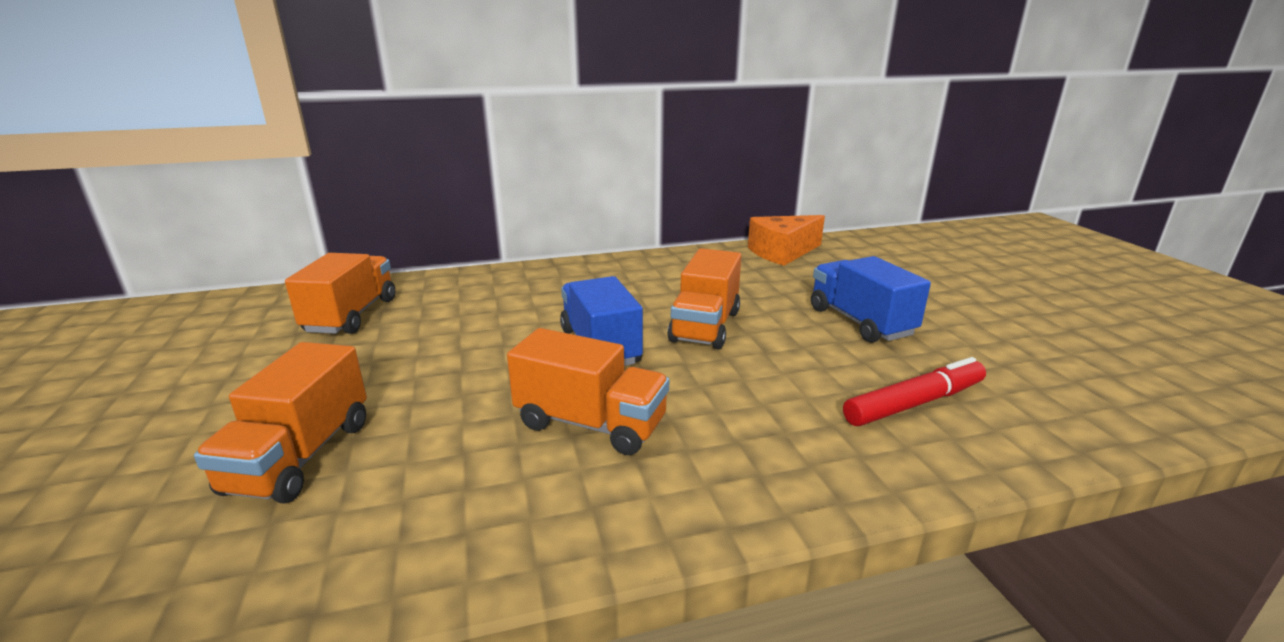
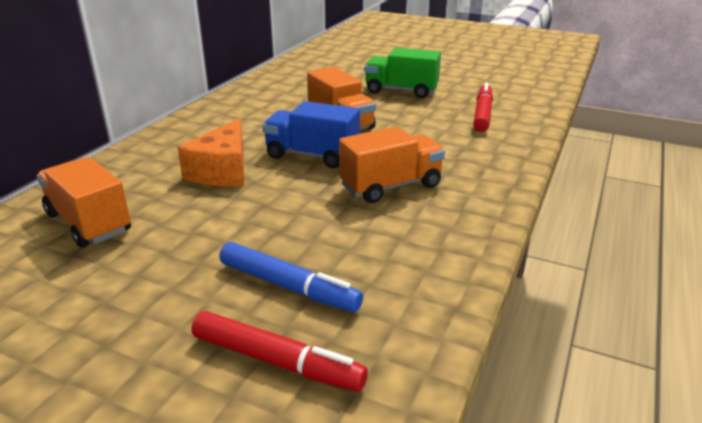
camera: 50 degrees left, 5 degrees up
orange truck [194,342,367,504] -> blue marker [220,242,363,312]
orange cheese [748,215,825,266] -> orange cheese moved to [177,118,245,187]
blue truck [811,256,931,343] -> green truck [365,48,441,98]
none -> red marker [192,311,368,392]

